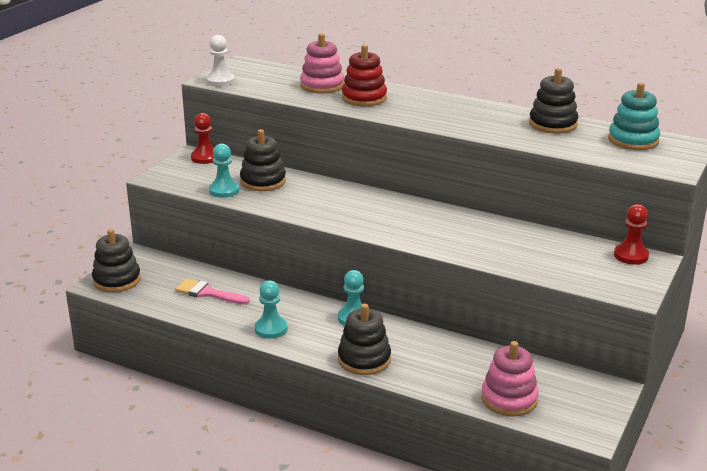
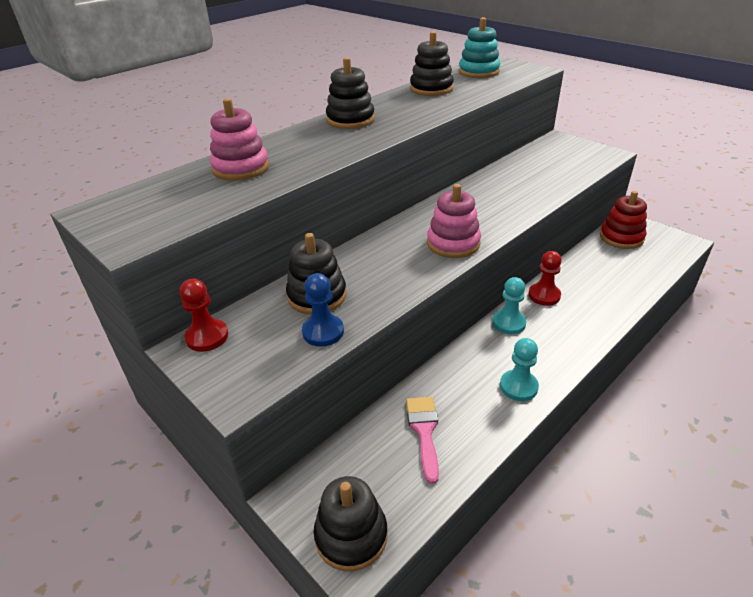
camera: 70 degrees left, 10 degrees up
pink brush [175,279,249,305] -> pink brush turned 135 degrees clockwise [406,397,439,484]
white pawn [206,35,235,86] -> none
turquoise pawn [209,144,239,198] -> blue pawn [302,273,344,347]
black stacking toy [338,304,391,375] -> black stacking toy moved to [326,57,375,129]
red stacking toy [342,44,387,106] -> red stacking toy moved to [600,191,647,249]
pink stacking toy [481,341,539,416] -> pink stacking toy moved to [427,184,481,258]
red pawn [614,204,649,265] -> red pawn moved to [529,251,562,306]

